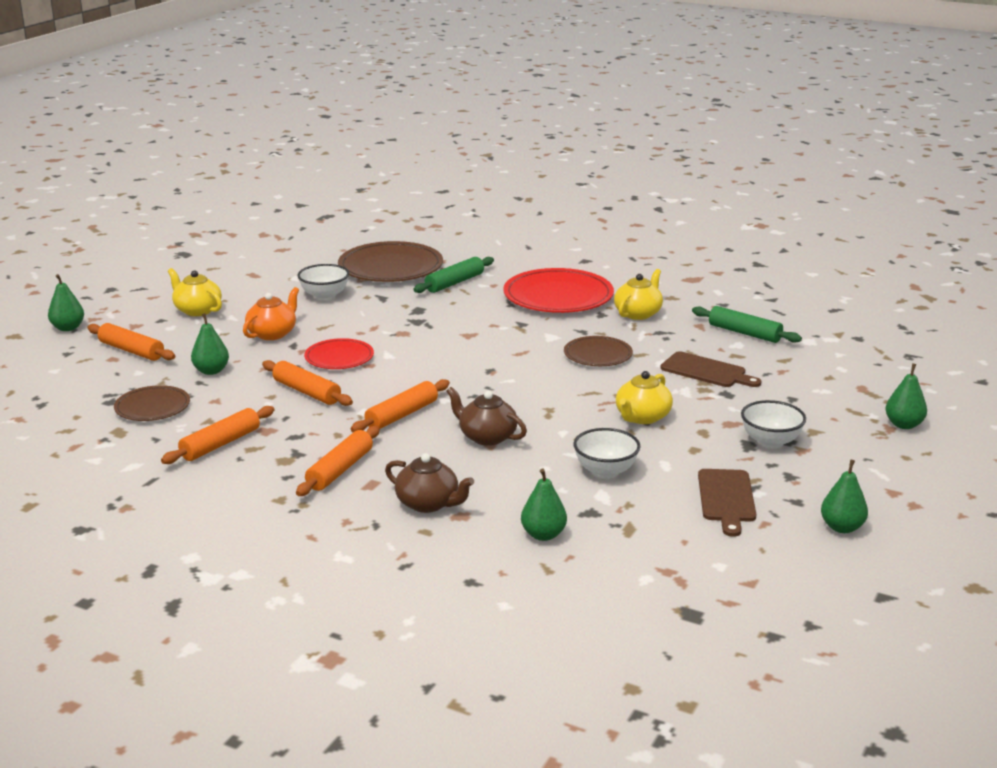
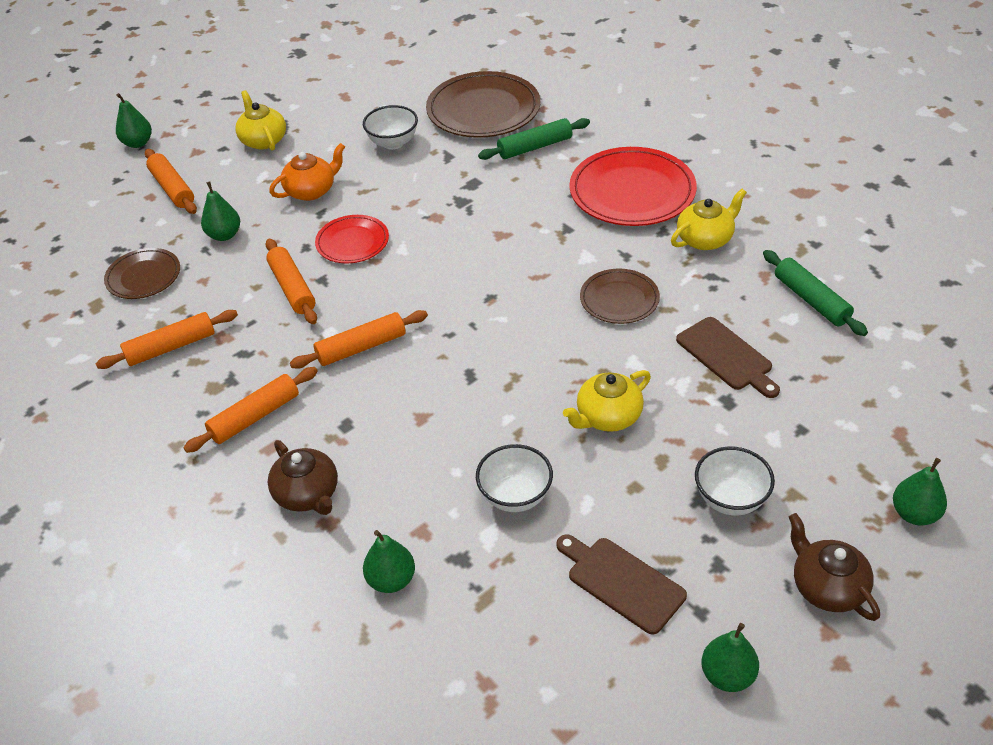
camera: 25 degrees right, 20 degrees up
brown teapot [447,387,527,446] -> brown teapot moved to [789,513,880,621]
brown cutting board [698,469,756,537] -> brown cutting board turned 105 degrees clockwise [556,534,687,635]

